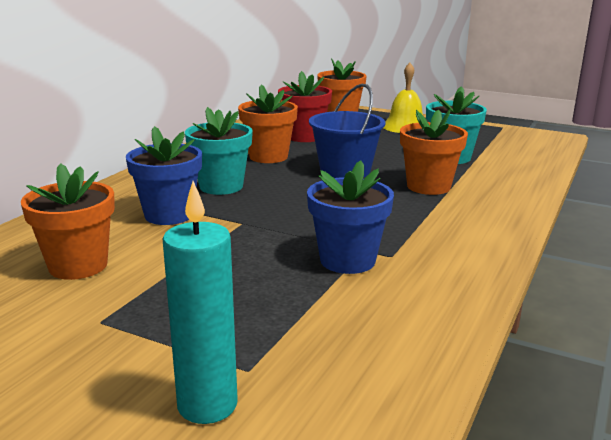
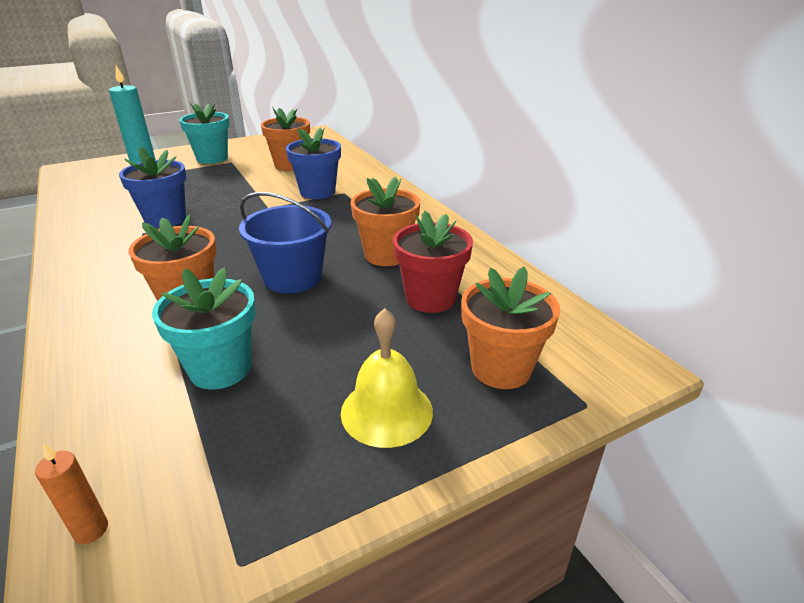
camera: 125 degrees right, 10 degrees up
turquoise flower pot [185,107,253,195] -> turquoise flower pot moved to [179,103,229,164]
none -> orange candle [35,443,108,544]

